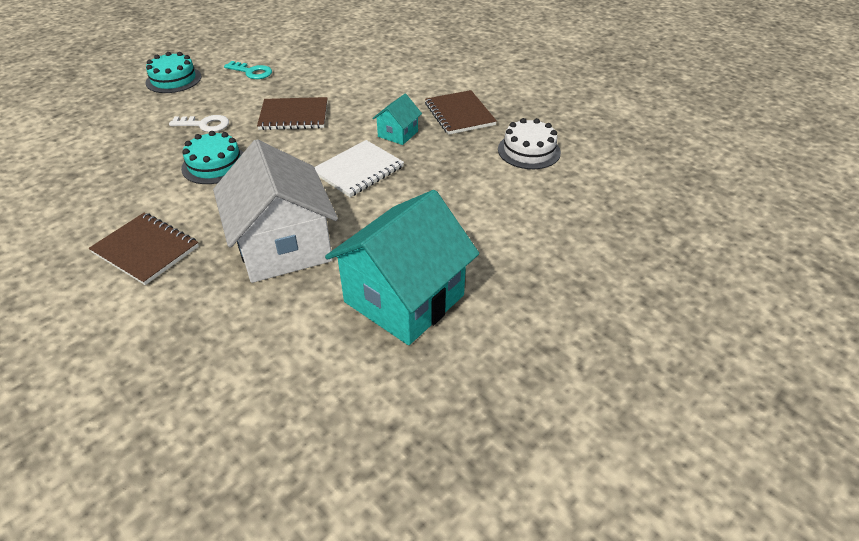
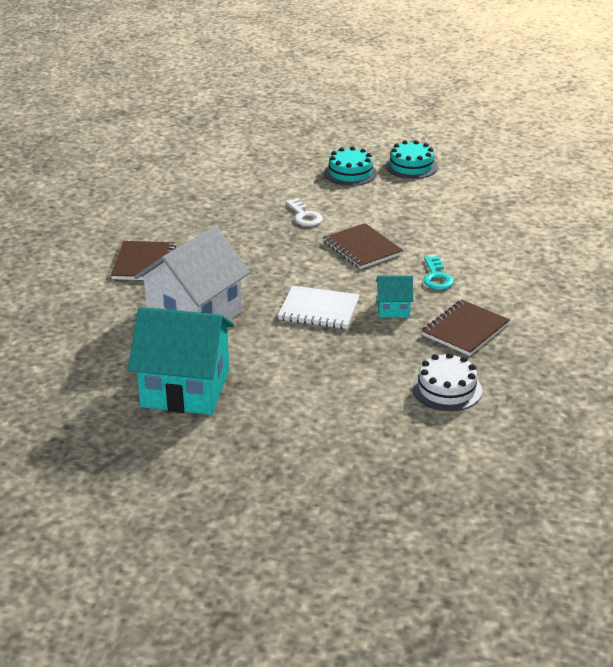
camera: 60 degrees right, 10 degrees down
turquoise cake [181,131,244,184] -> turquoise cake moved to [385,140,438,179]
turquoise key [224,61,272,79] -> turquoise key moved to [423,256,454,290]

